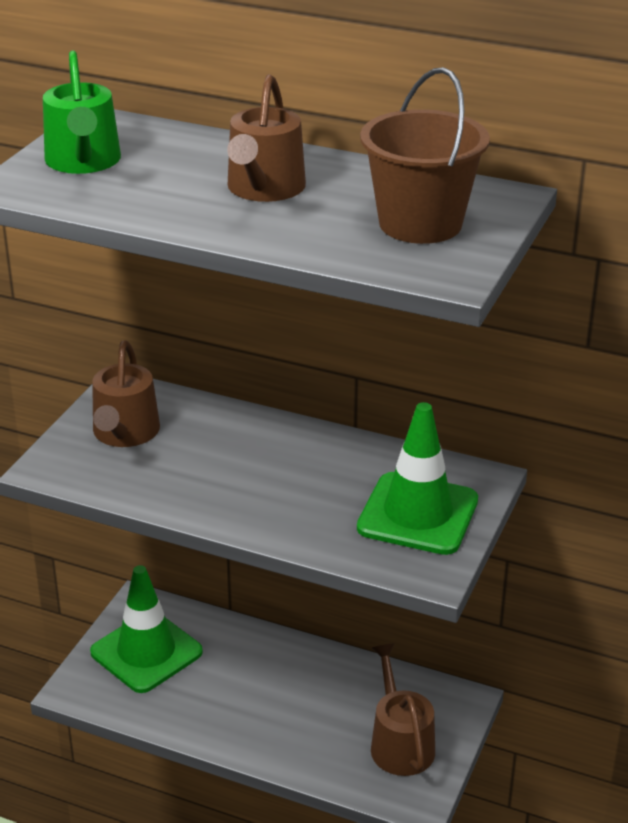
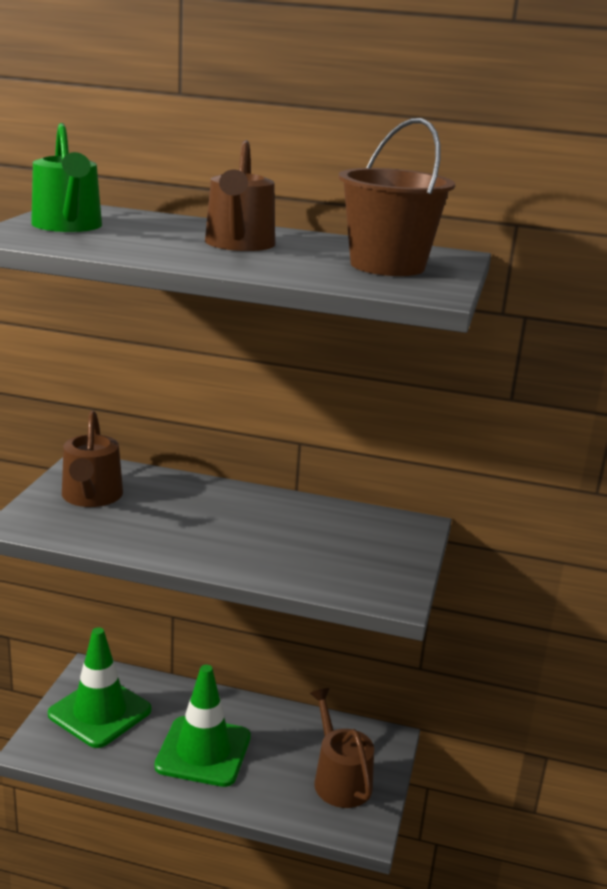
camera: 10 degrees left, 10 degrees down
green traffic cone [357,402,478,555] -> green traffic cone moved to [154,665,251,787]

